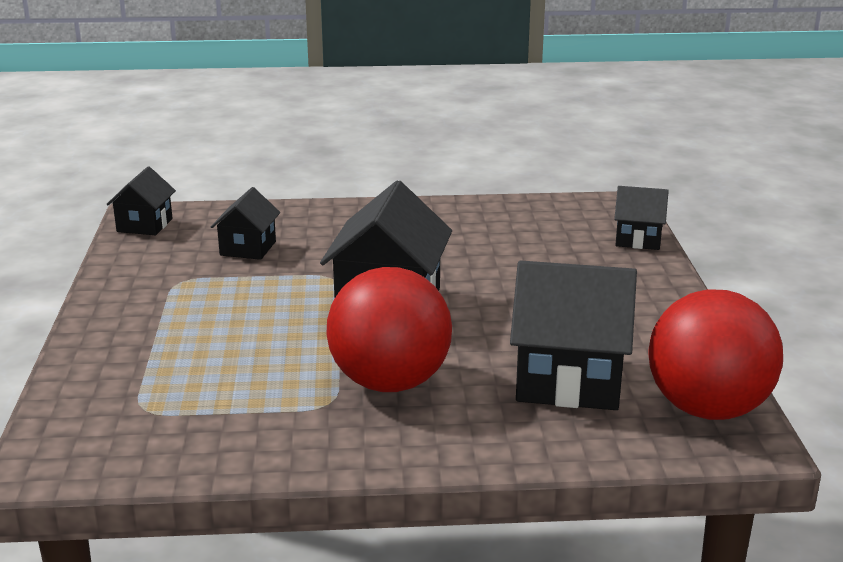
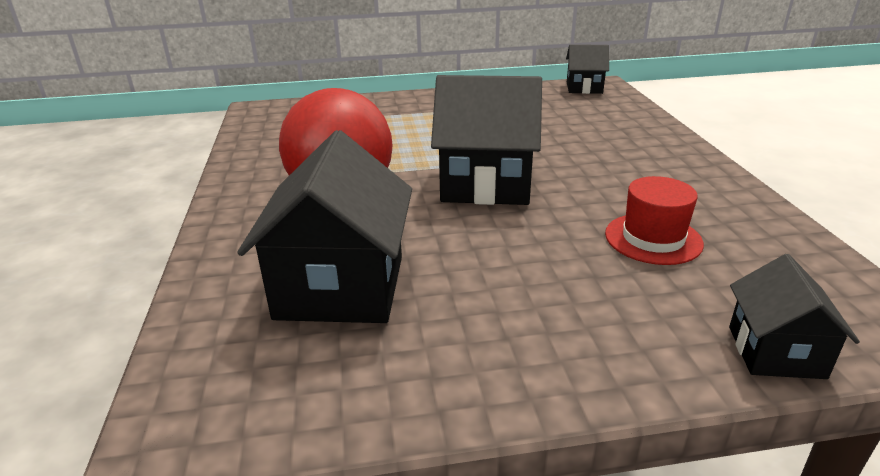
camera: 85 degrees right, 5 degrees up
black house [211,187,280,260] -> none
red ball [648,289,783,420] -> none
none -> red hat [605,176,704,265]

